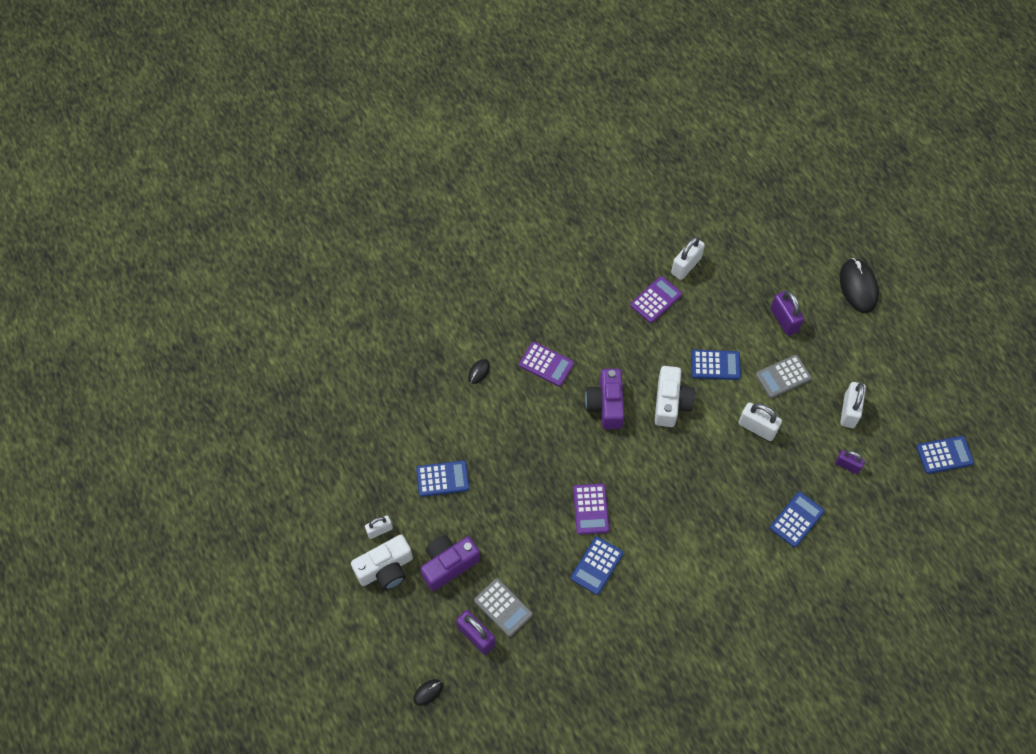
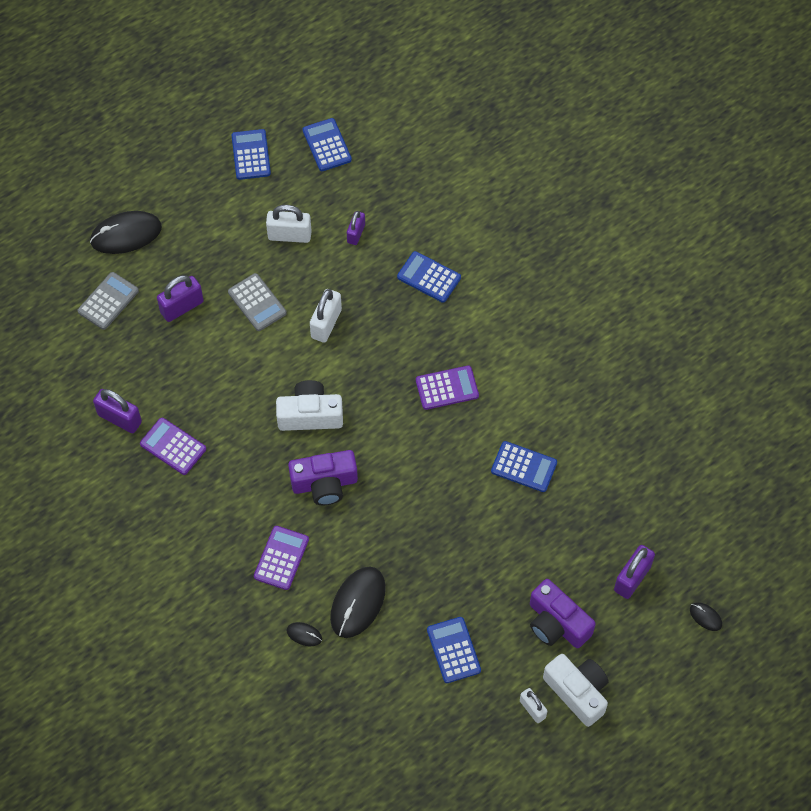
camera: 100 degrees left, 0 degrees up
grey calculator [474,578,533,637] -> grey calculator moved to [78,272,139,330]
purple calculator [573,484,609,535] -> purple calculator moved to [416,365,479,410]
white padlock [671,237,705,280] -> purple padlock [93,389,142,433]
blue calculator [691,350,741,380] -> blue calculator moved to [232,129,271,180]
none -> black mouse [330,566,386,638]

